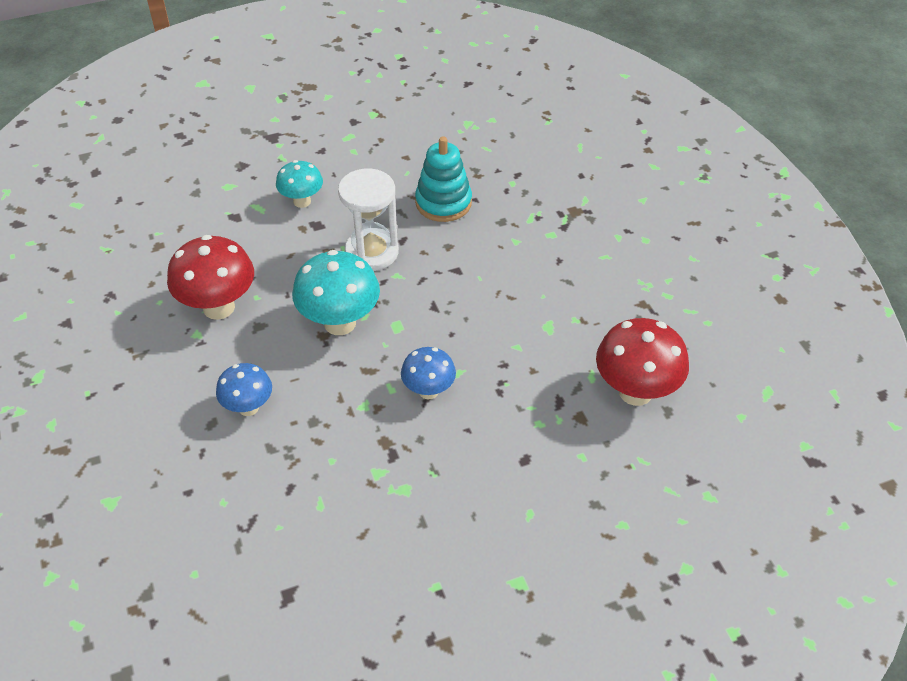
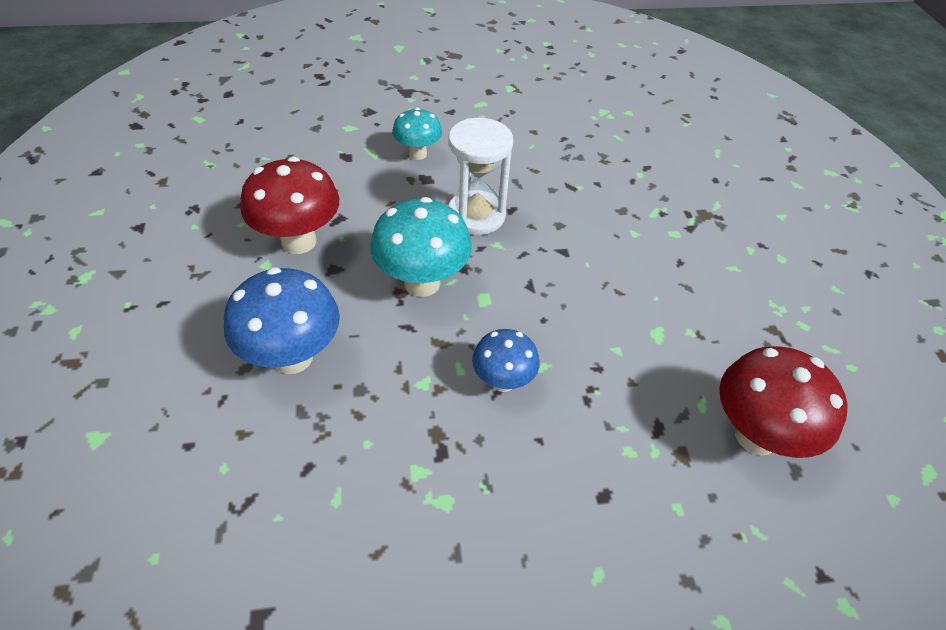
camera: 10 degrees right, 0 degrees up
blue mushroom [216,363,272,416] -> blue mushroom [224,267,340,374], size x1.65
turquoise stacking toy [415,136,472,222] -> none

